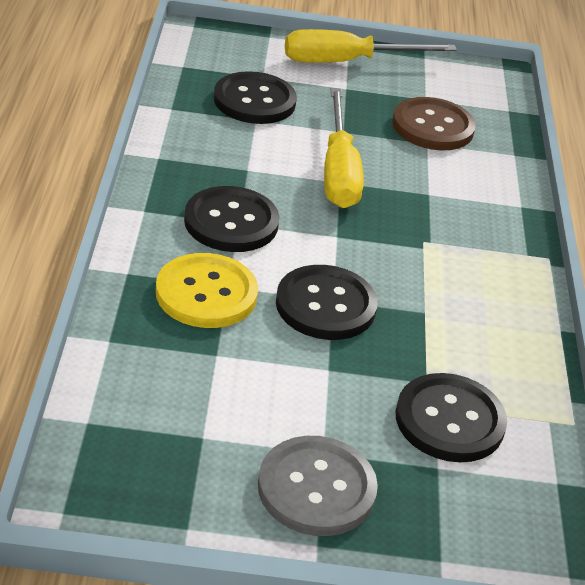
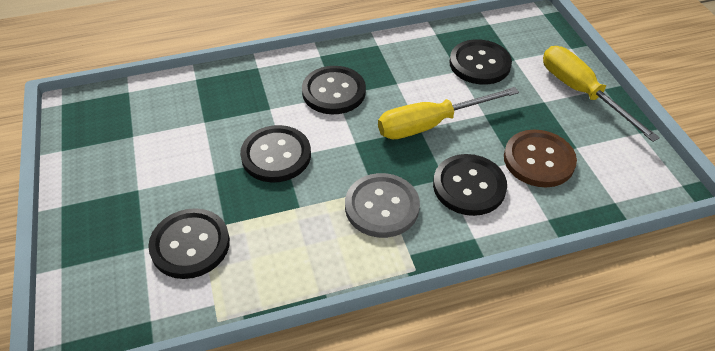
camera: 75 degrees right, 10 degrees up
yellow button [156,253,258,328] -> none
grey button [258,436,378,536] -> grey button moved to [345,173,420,238]
none -> black button [433,154,507,216]

